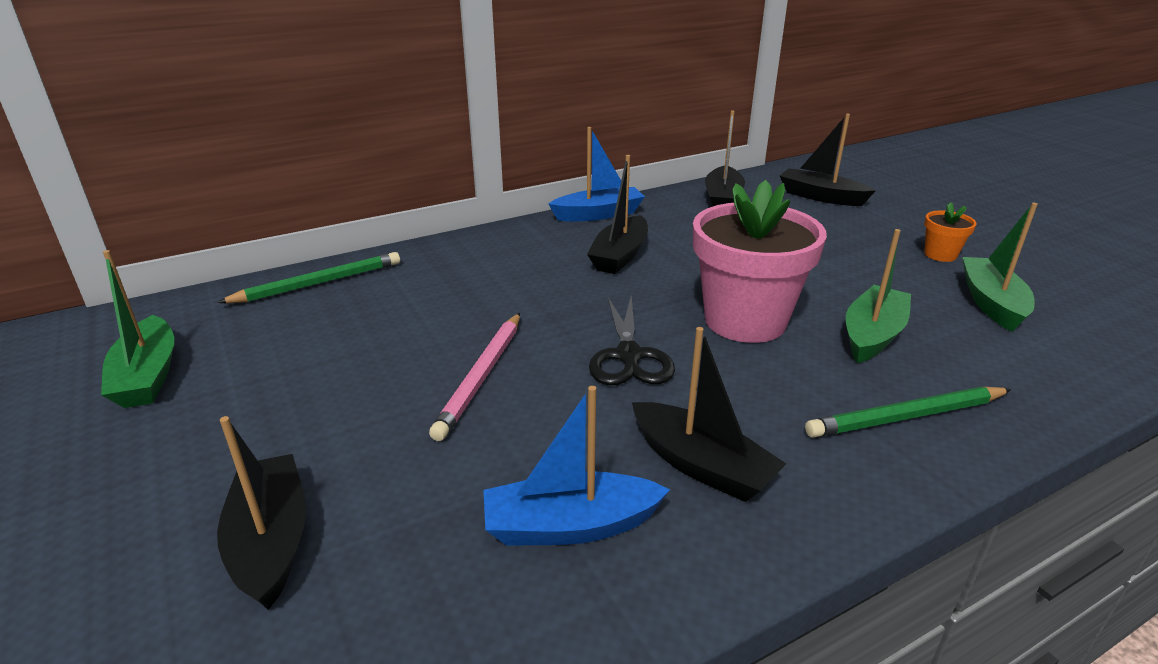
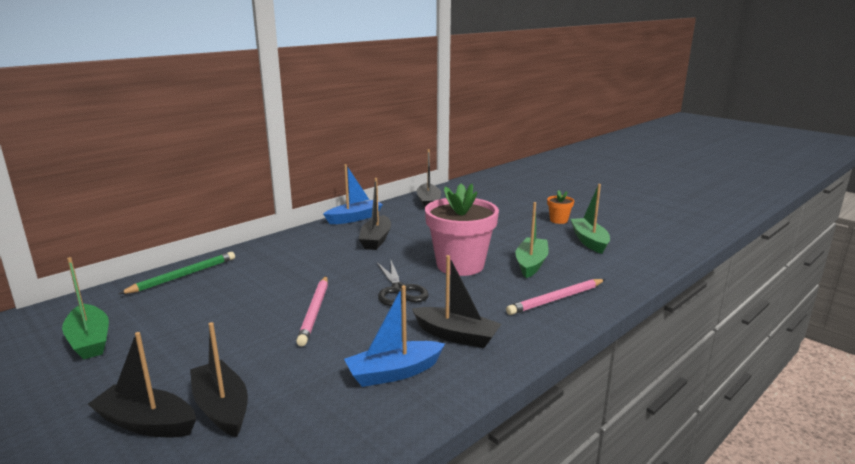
camera: 15 degrees left, 10 degrees down
black boat [780,114,876,206] -> black boat moved to [88,332,196,437]
green pencil [805,387,1012,438] -> pink pencil [506,279,605,315]

